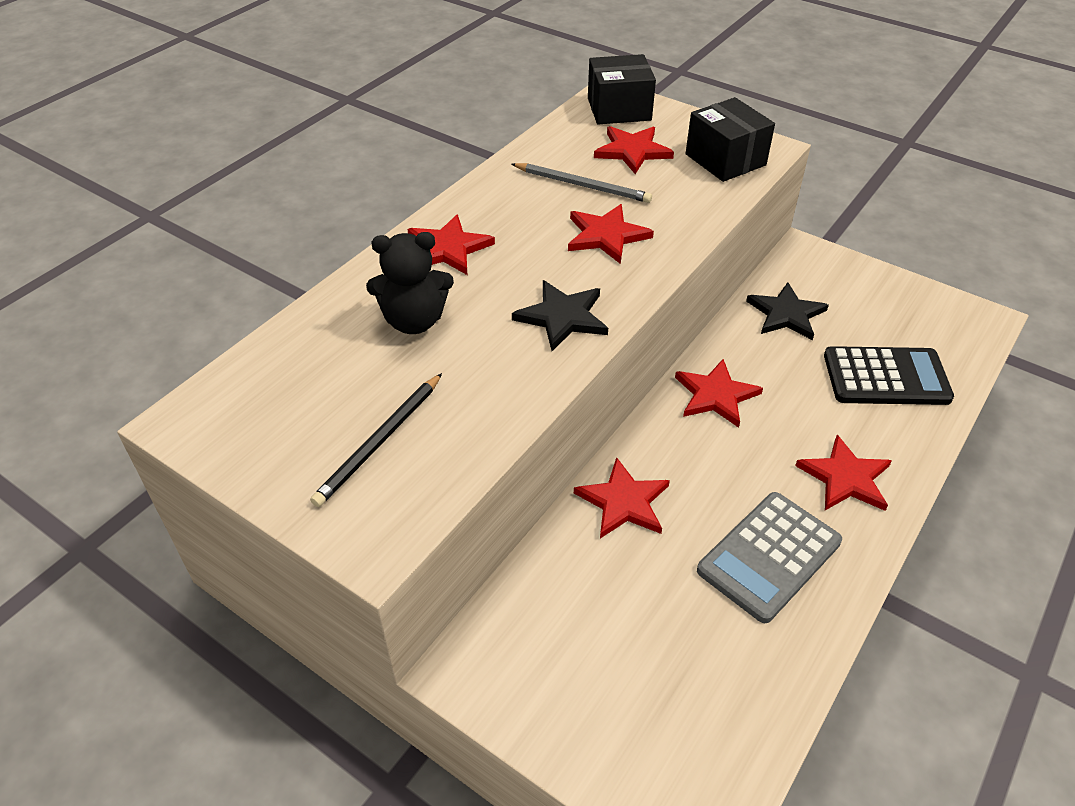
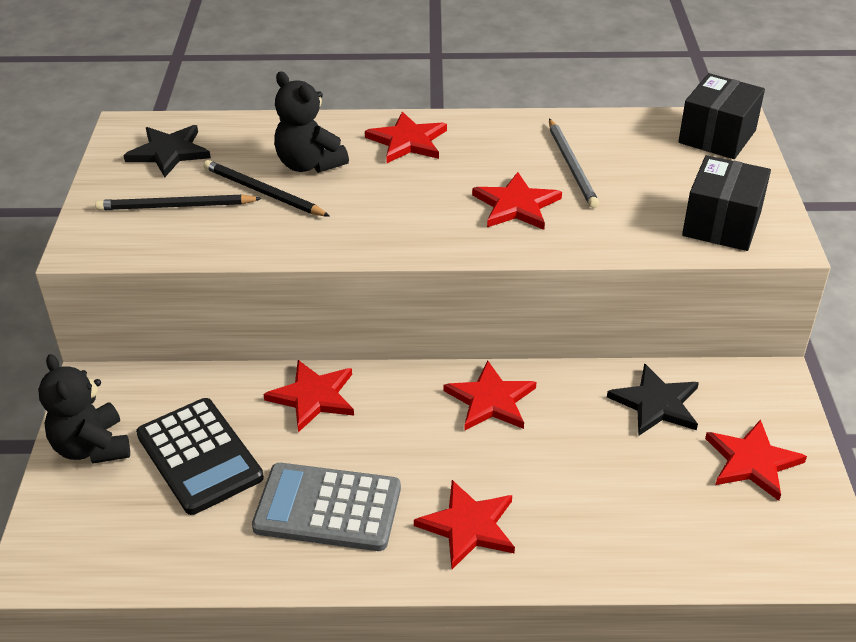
camera: 55 degrees right, 5 degrees down
black star [512,280,608,351] -> black star moved to [123,125,211,177]
black box [588,54,656,124] -> black box turned 75 degrees clockwise [678,73,765,159]
red star [594,126,674,174] -> red star moved to [705,420,807,501]
black calculator [824,346,954,405] -> black calculator moved to [136,398,264,515]
none -> black teddy bear [38,354,130,464]
none -> black pencil [203,160,330,217]

